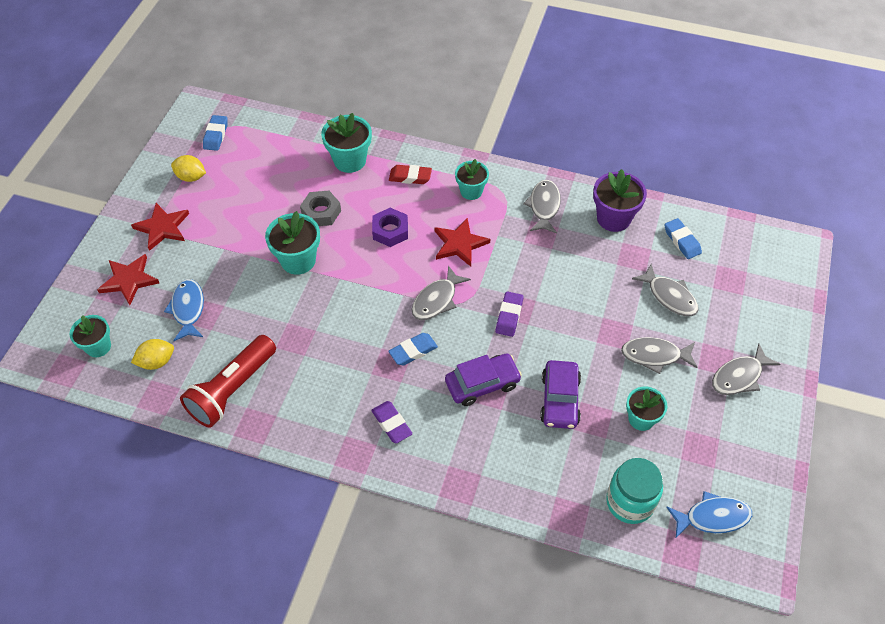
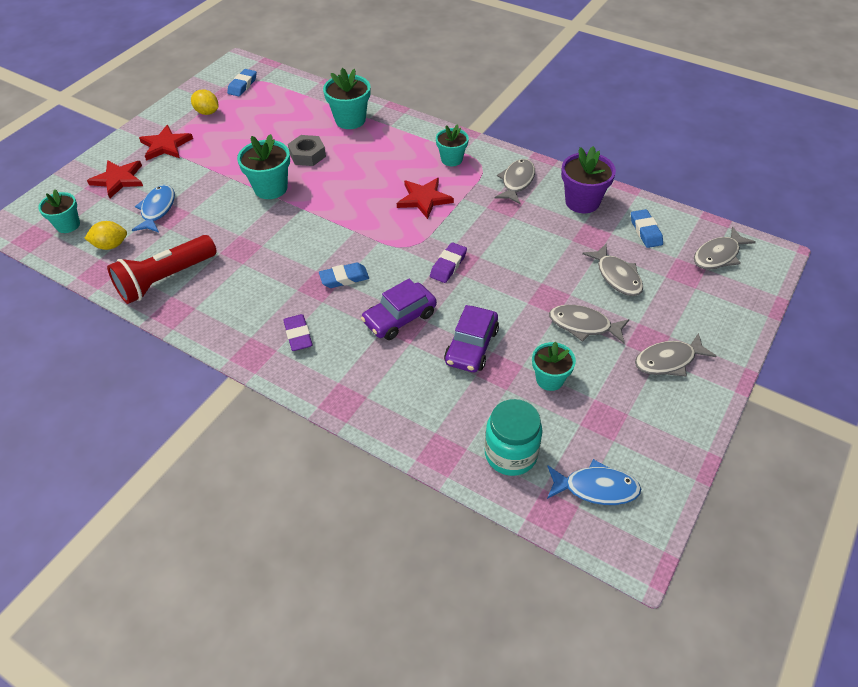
camera: 15 degrees right, 5 degrees down
purple nut [372,208,408,247] -> none
red eraser [389,165,432,184] -> none
grey fish [412,265,471,320] -> grey fish moved to [694,227,756,270]
purple car [445,353,522,406] -> purple car turned 150 degrees clockwise [361,279,437,340]

